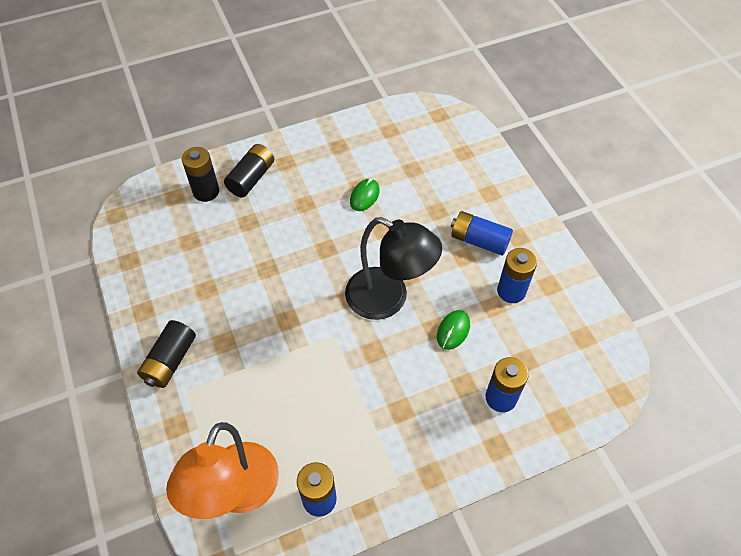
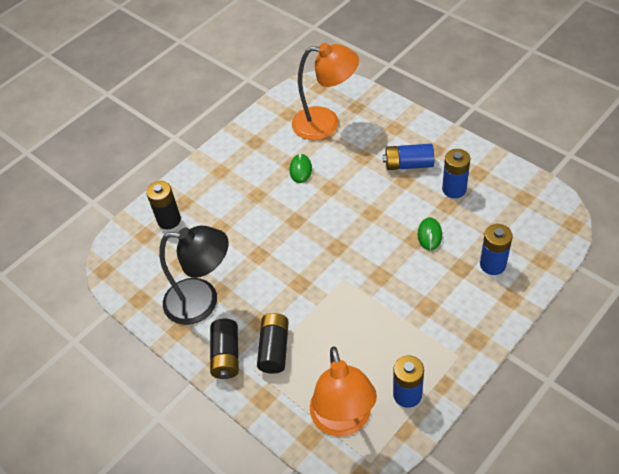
camera: 20 degrees left, 5 degrees down
black battery [224,144,274,198] -> black battery moved to [257,313,289,374]
black lamp [345,217,442,320] -> black lamp moved to [159,226,229,325]
none -> orange lamp [292,43,359,140]

